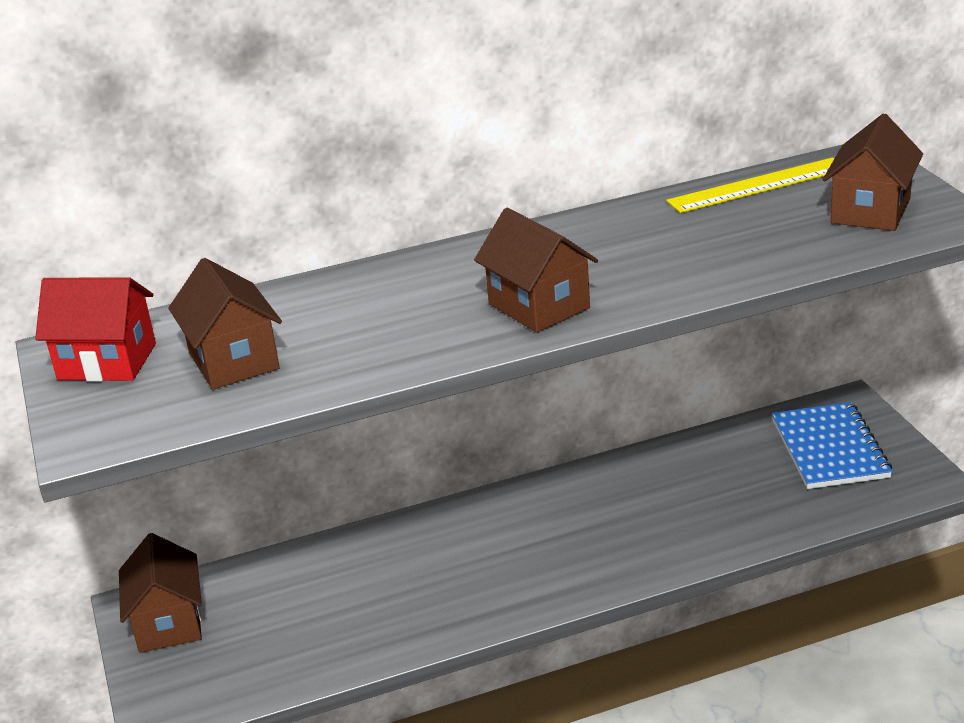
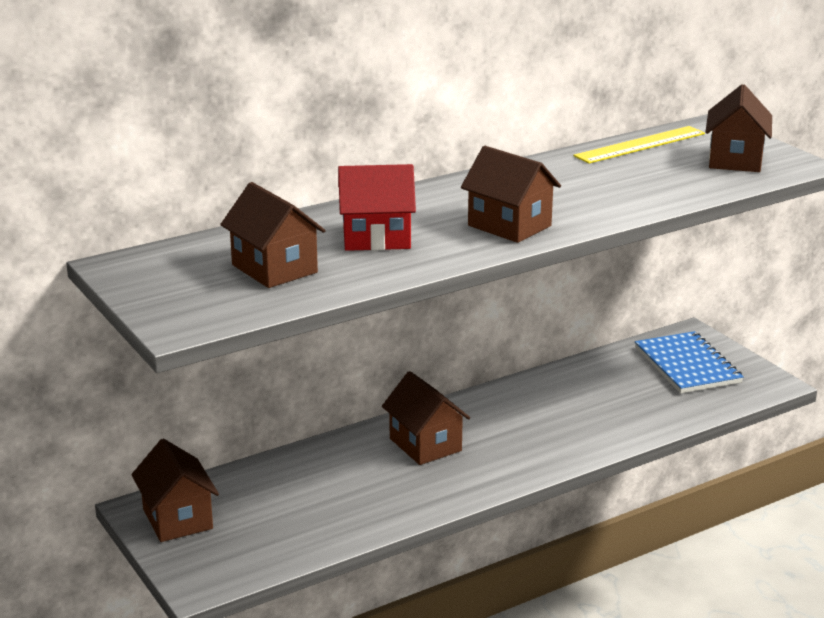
camera: 15 degrees left, 5 degrees down
red house [35,277,156,382] -> red house moved to [338,164,416,251]
none -> brown house [382,371,470,465]

